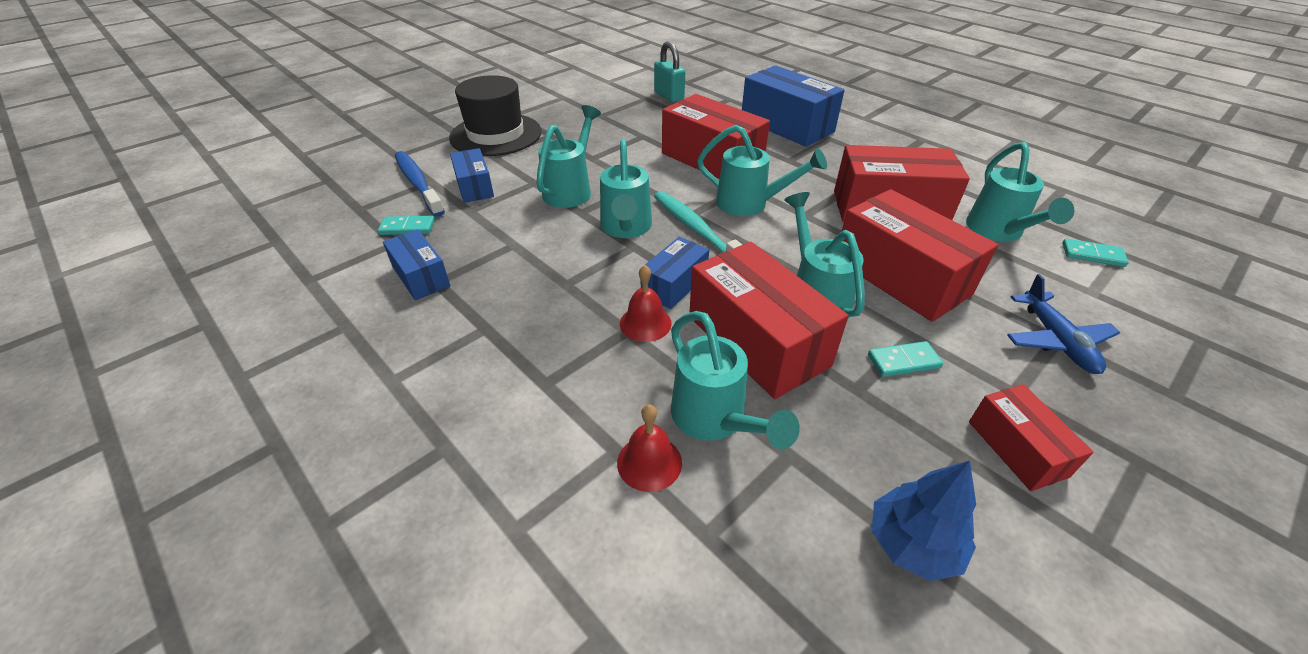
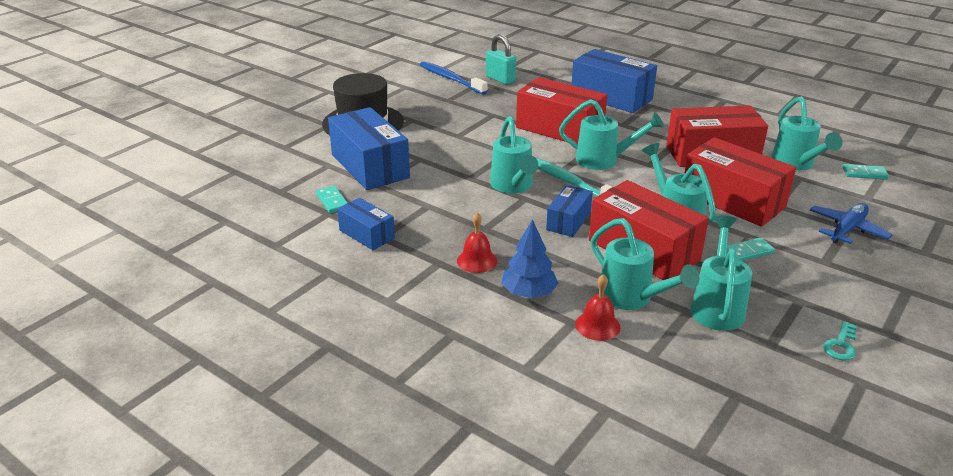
camera: 10 degrees left, 10 degrees down
turquoise domino [378,216,435,235] -> turquoise domino turned 75 degrees clockwise [316,186,347,213]
blue toothbrush [395,151,445,217] -> blue toothbrush moved to [420,61,488,95]
blue box [450,148,494,203] -> blue box [328,107,410,190], size x1.85
turquoise watering can [536,105,601,208] -> turquoise watering can moved to [690,216,752,331]
red bell [620,265,672,342] -> red bell moved to [457,212,497,273]
blue tree [872,461,976,581] -> blue tree moved to [501,219,558,298]
red box [969,384,1094,491] -> none
blue plane [1007,274,1120,374] -> blue plane turned 120 degrees counterclockwise [810,203,893,244]
none -> turquoise key [823,321,857,360]

